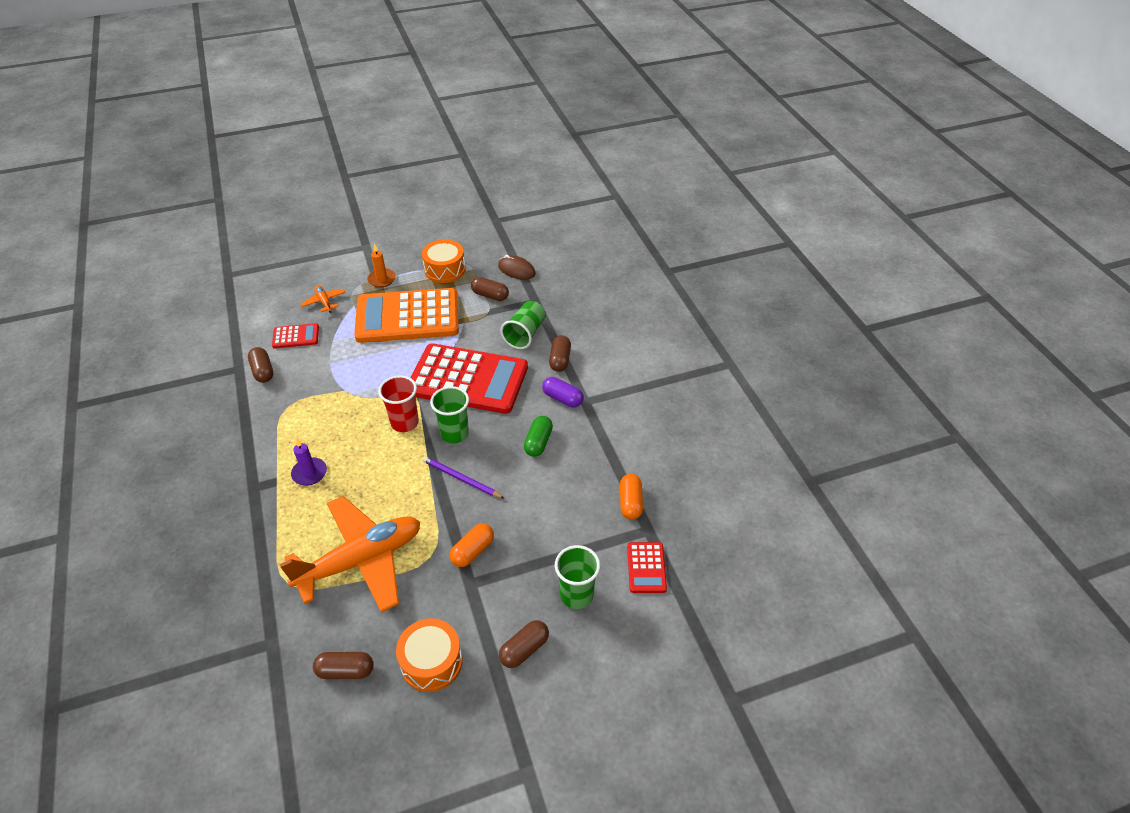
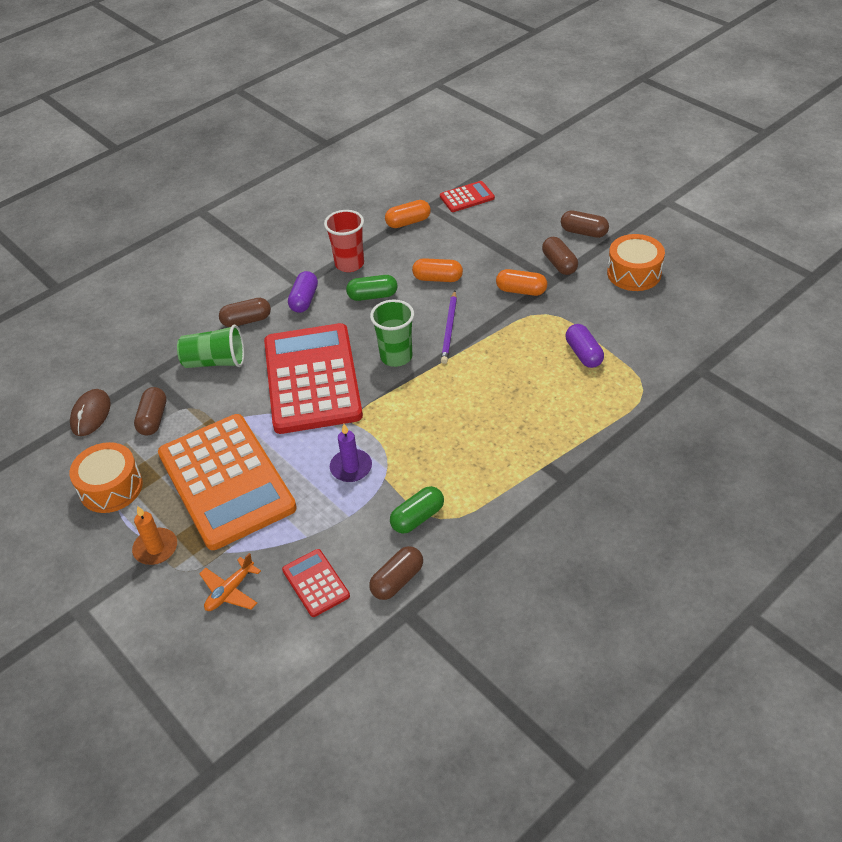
camera: 110 degrees left, 0 degrees up
orange plane [279,496,420,613] -> purple capsule [566,324,604,368]
purple candle [291,438,327,486] -> purple candle moved to [330,424,372,482]
brown capsule [313,652,374,679] -> brown capsule moved to [542,237,578,275]
red cup [378,375,419,432] -> red cup moved to [324,210,364,272]
green cup [555,545,600,609] -> none
none -> green capsule [390,486,444,534]
none -> orange capsule [412,258,463,282]

